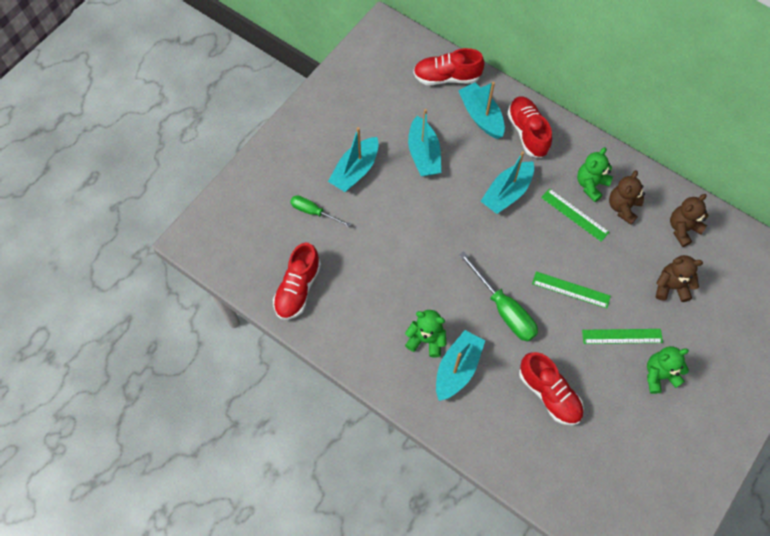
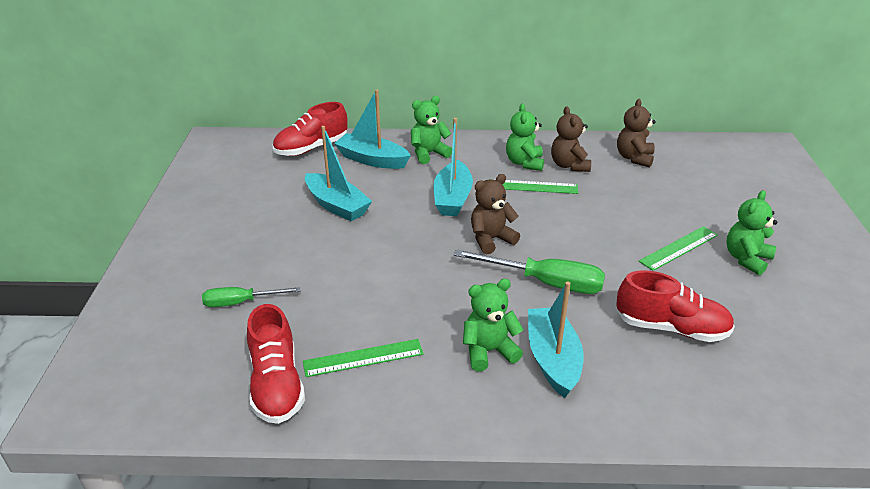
camera: 35 degrees left, 30 degrees down
turquoise boat [328,127,379,192] -> none
red shoe [507,96,552,158] -> green teddy bear [411,96,452,164]
green ruler [532,271,611,308] -> green ruler moved to [303,339,424,377]
brown teddy bear [656,255,703,302] -> brown teddy bear moved to [471,174,520,254]

